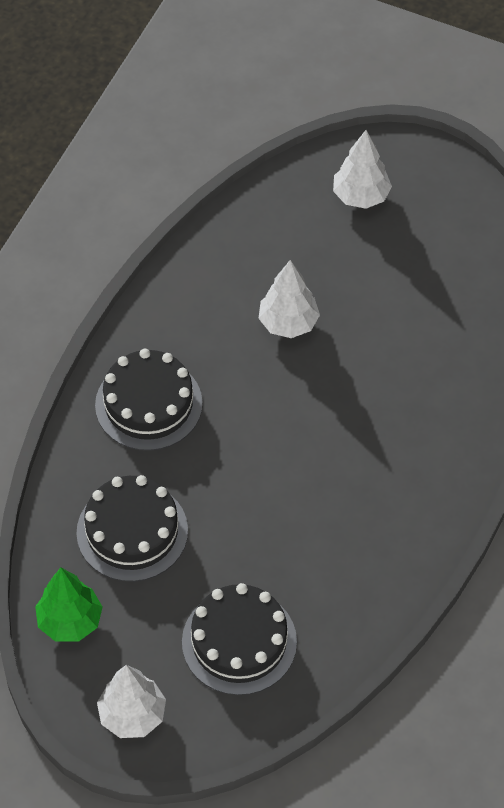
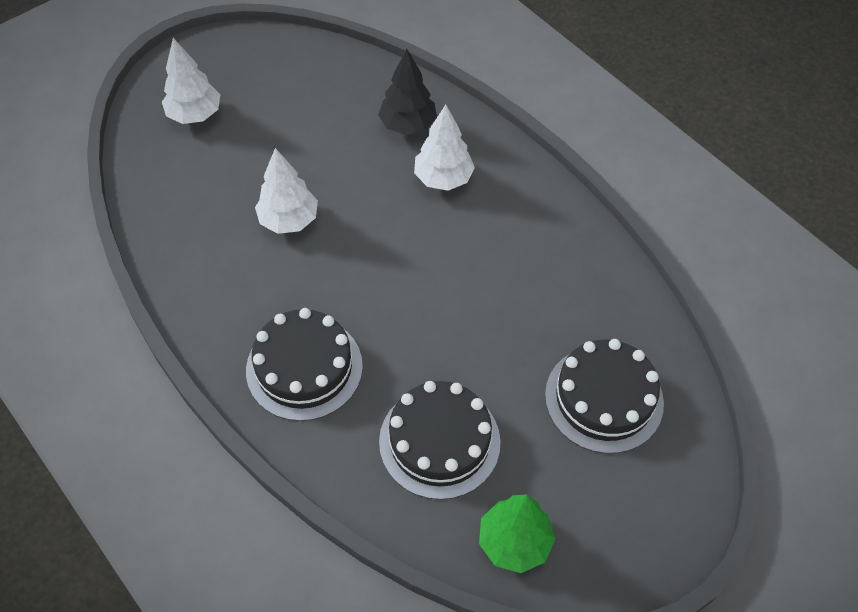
camera: 65 degrees left, 0 degrees up
white tree [97,665,166,738] -> white tree moved to [414,105,475,191]
none -> black tree [378,49,437,135]

